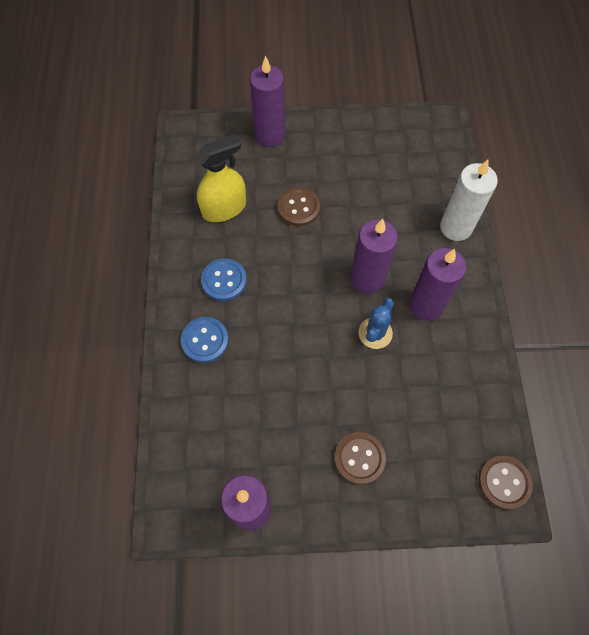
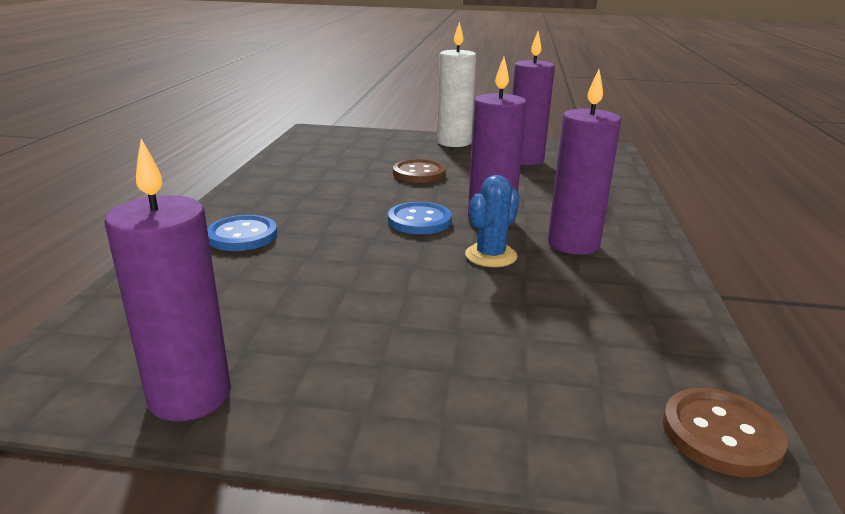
camera: 10 degrees right, 40 degrees down
yellow spray bottle [196,134,246,222] -> none
blue button [201,258,247,301] -> blue button moved to [388,202,452,234]
purple candle [250,56,285,147] -> purple candle moved to [512,31,555,166]
brown button [334,432,386,485] -> none
white candle [440,159,498,241] -> white candle moved to [437,22,476,147]

